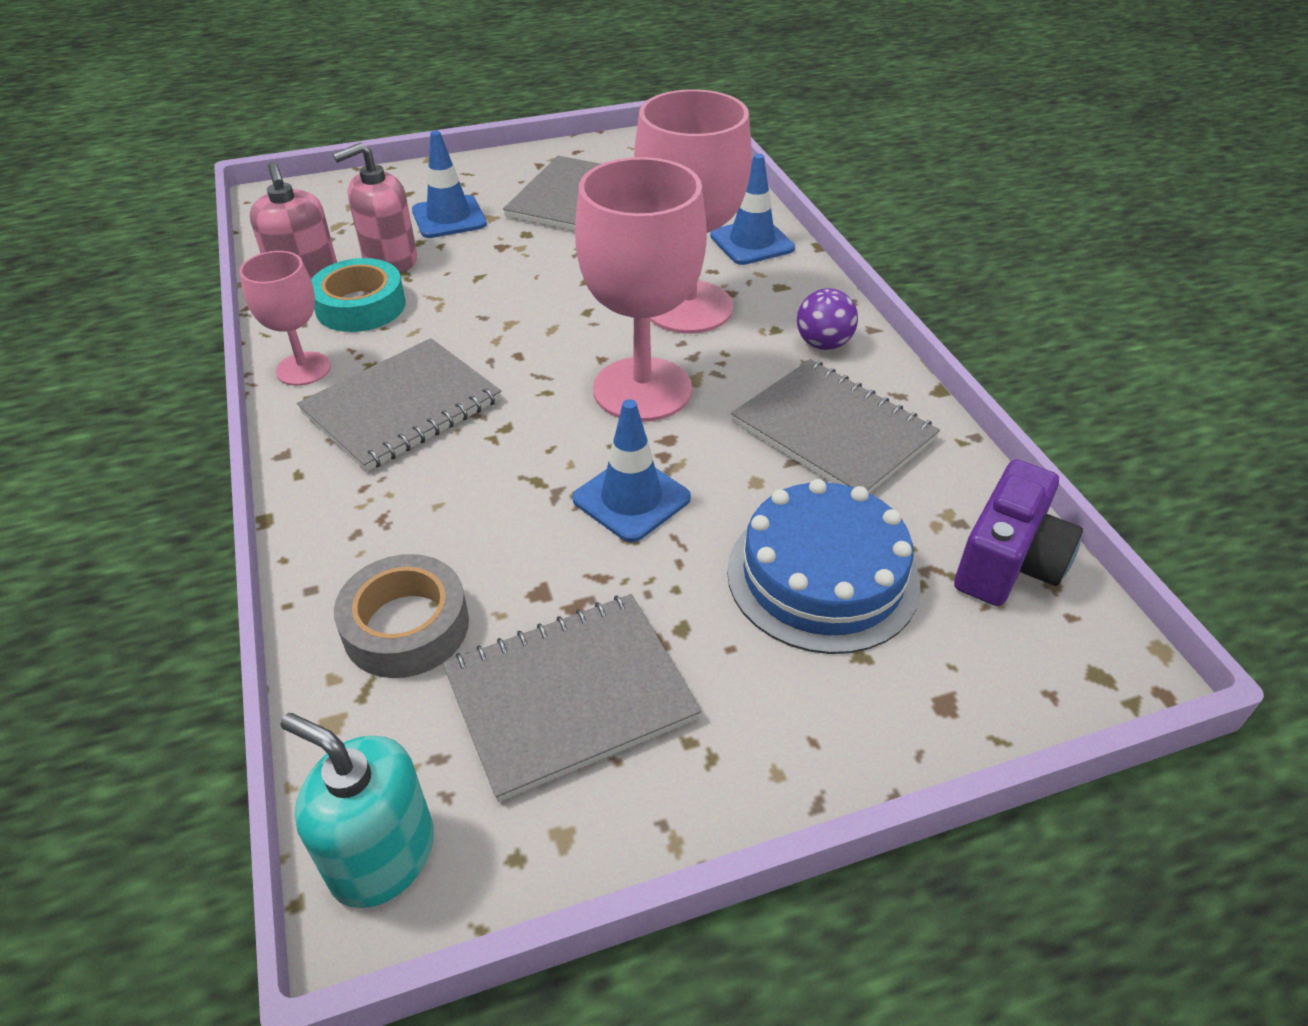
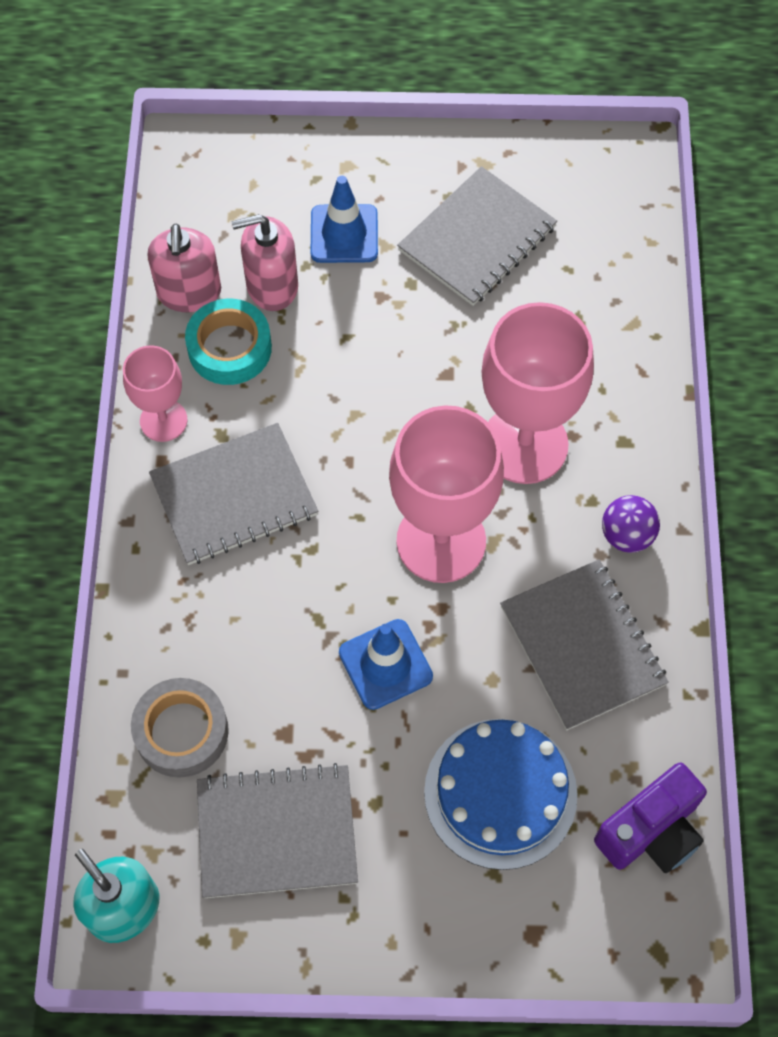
camera: 20 degrees right, 20 degrees up
blue traffic cone [710,154,795,265] -> none

